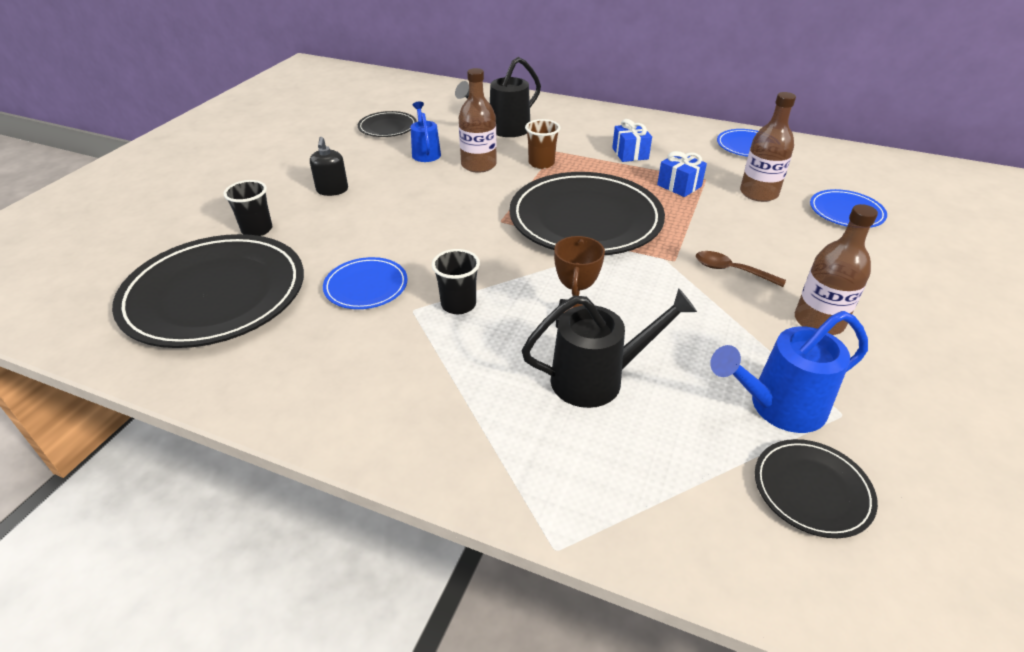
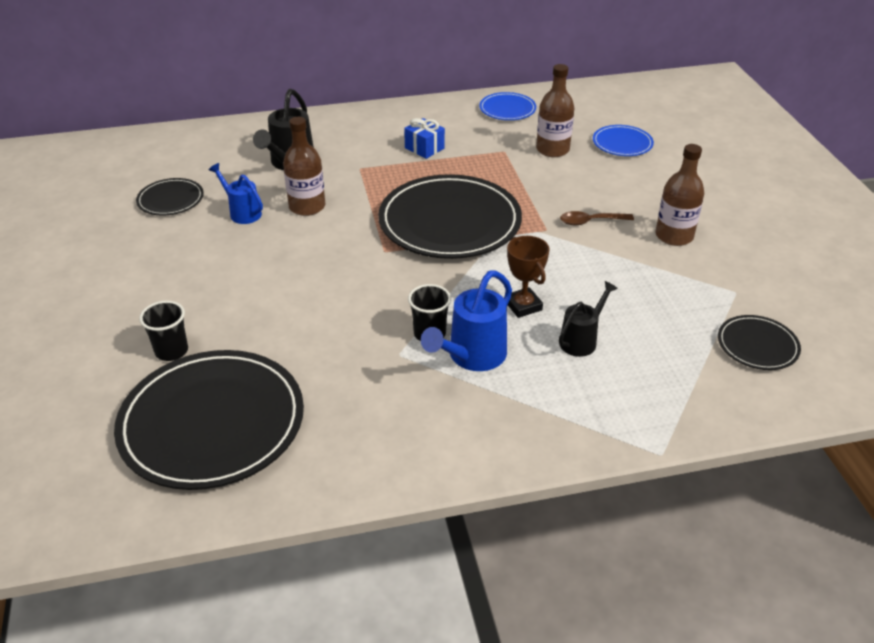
camera: 35 degrees left, 0 degrees up
black soap dispenser [310,137,348,196] -> none
blue plate [323,257,408,309] -> none
black watering can [522,288,697,408] -> black watering can [559,281,618,357], size x0.65
brown cup [525,119,561,169] -> none
blue gift [657,151,707,197] -> none
blue watering can [710,311,868,433] -> blue watering can moved to [421,271,512,371]

